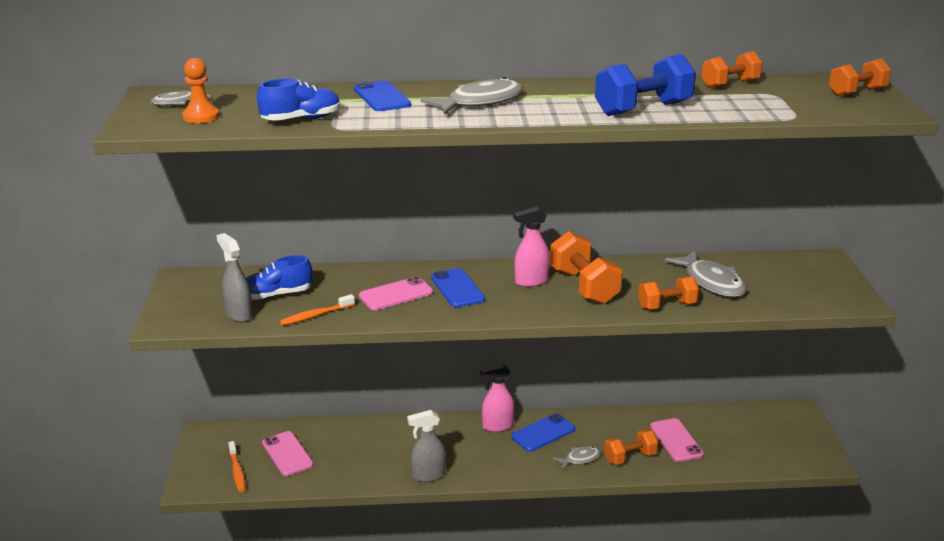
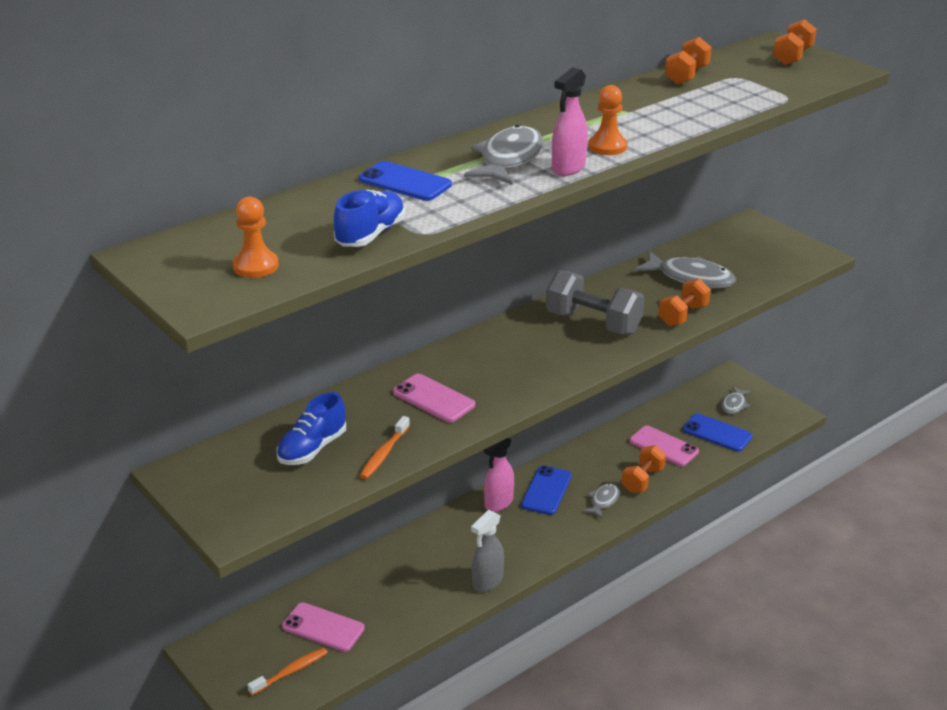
camera: 35 degrees left, 5 degrees up
grey fish [151,91,211,106] -> grey fish moved to [722,386,751,414]
grey spray bottle [216,233,253,322] -> none
orange toothbrush [228,441,246,492] -> orange toothbrush turned 75 degrees counterclockwise [247,647,328,696]
pink phone [359,276,433,310] -> pink phone turned 75 degrees counterclockwise [393,374,475,423]
blue phone [431,268,485,308] -> blue phone moved to [683,414,753,452]
pink spray bottle [513,207,550,287] -> pink spray bottle moved to [552,67,588,176]
orange dumbbell [550,231,622,304] -> grey dumbbell [546,270,644,335]
blue dumbbell [595,54,696,116] -> none
none -> orange pawn [588,85,627,155]

